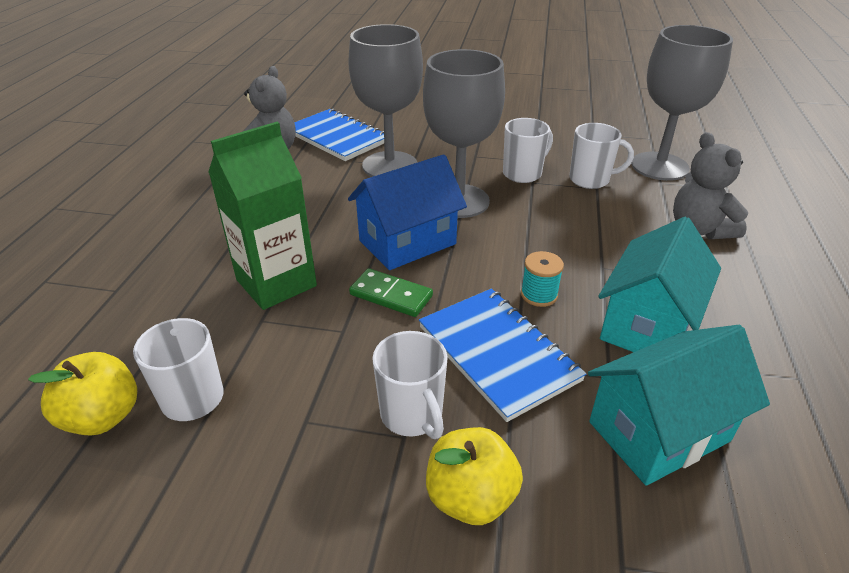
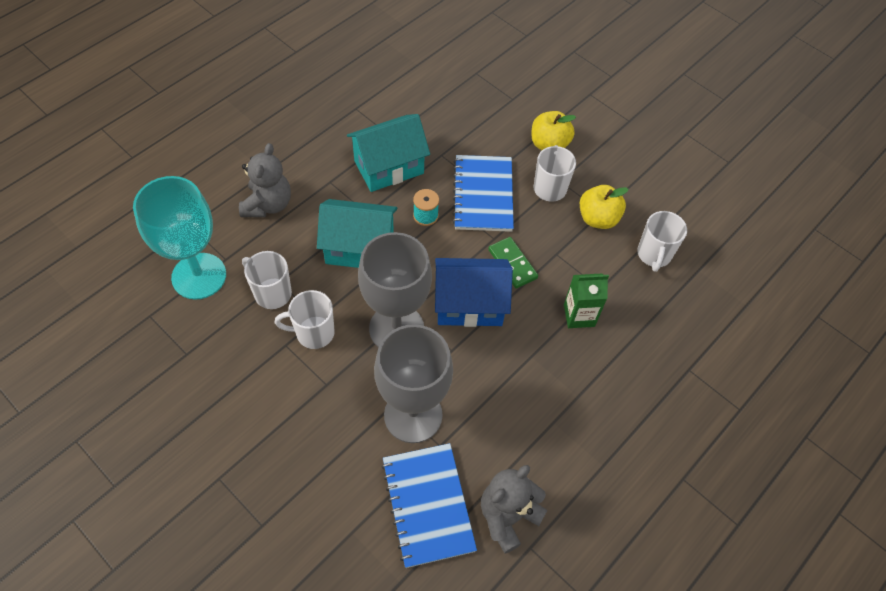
camera: 150 degrees left, 20 degrees up
yellow apple [28,352,137,436] -> yellow apple moved to [580,185,629,229]
green carton [208,122,317,310] -> green carton [564,274,609,328], size x0.62
turquoise house [588,325,770,486] -> turquoise house moved to [317,199,398,268]
grey goblet [631,25,733,181] -> turquoise goblet [133,176,226,300]

